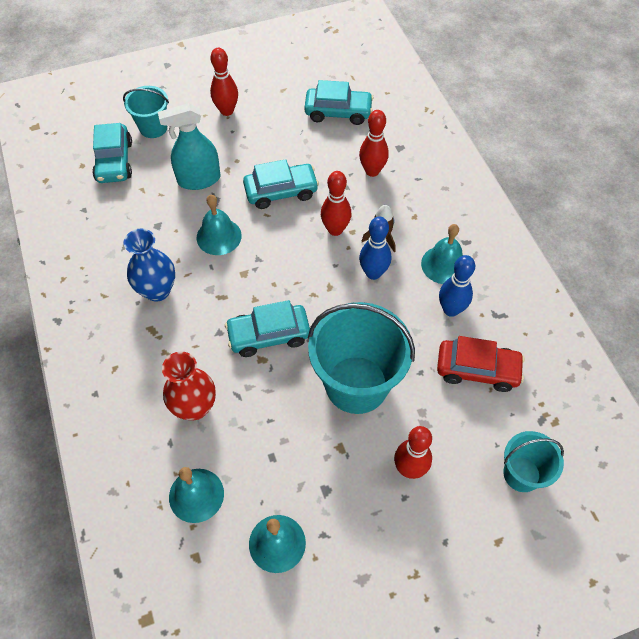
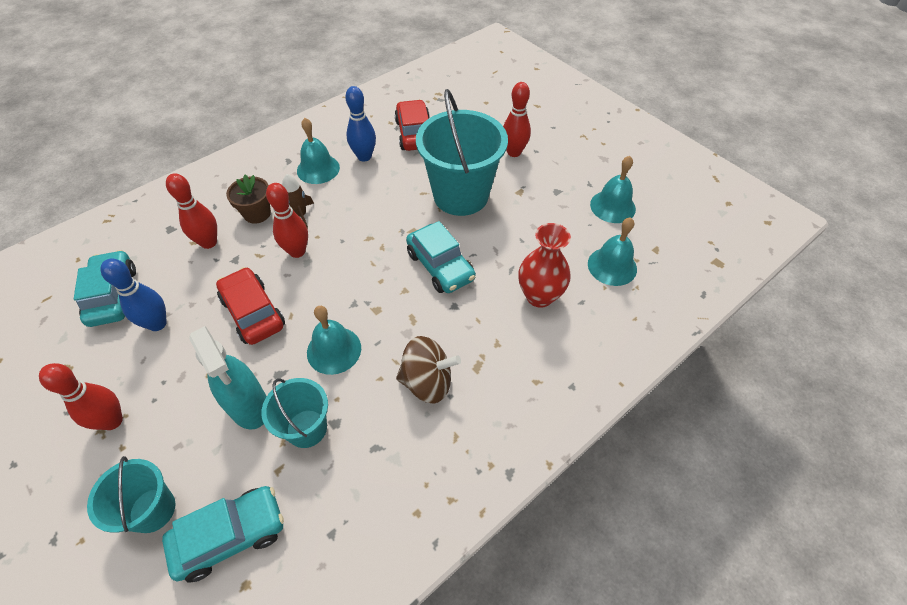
camera: 110 degrees left, 5 degrees down
blue vase [124,228,175,302] -> brown spinning top [396,336,461,403]
turquoise car [243,159,319,209] -> red car [216,267,285,345]
blue bowling pin [359,216,391,280] -> blue bowling pin moved to [101,258,167,331]
turquoise bucket [503,431,564,492] -> turquoise bucket moved to [261,378,328,448]
none -> brown flower pot [226,174,271,224]

